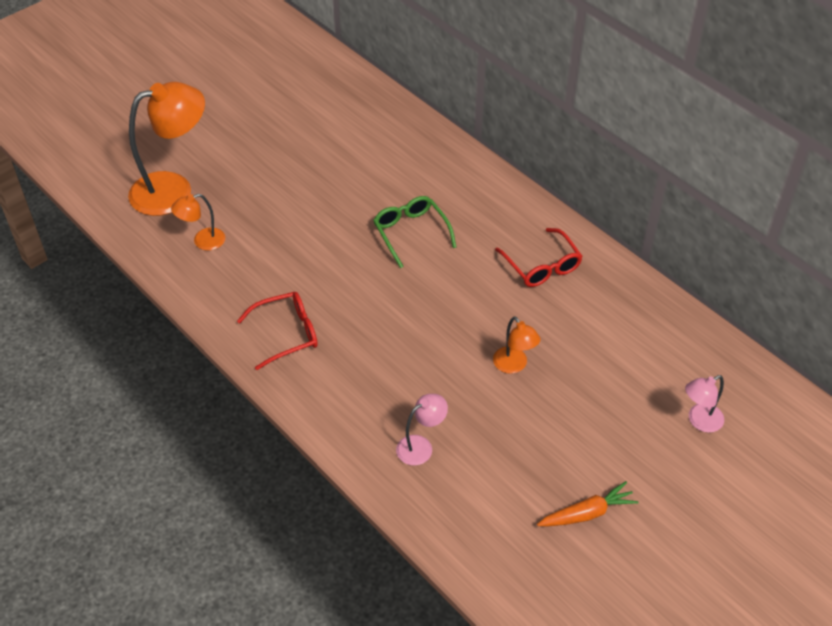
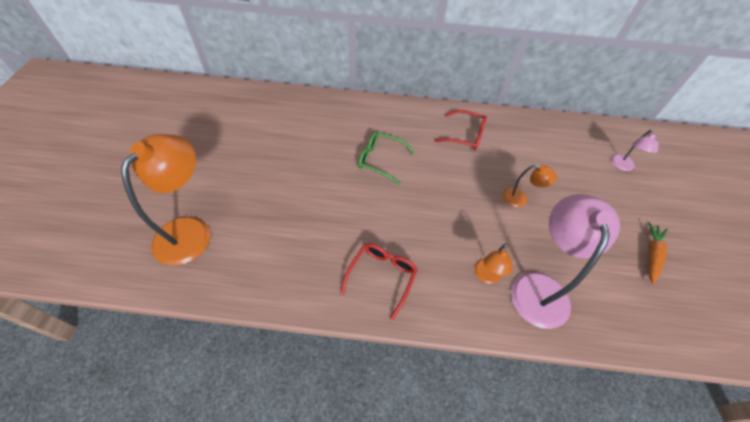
camera: 45 degrees left, 5 degrees up
orange lamp [171,194,225,251] -> orange lamp moved to [474,243,512,284]
pink lamp [396,394,448,465] -> pink lamp [511,194,620,329], size x2.06

